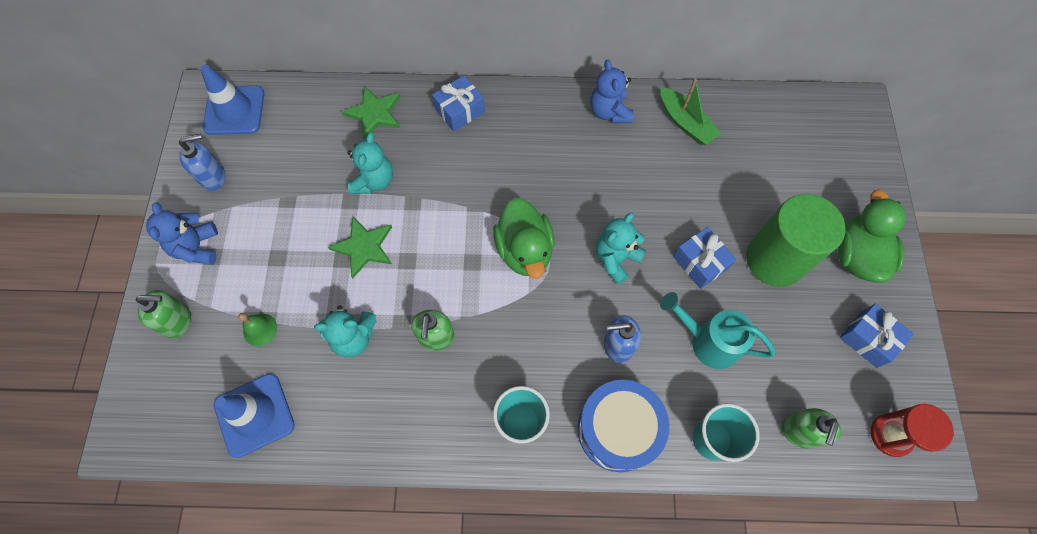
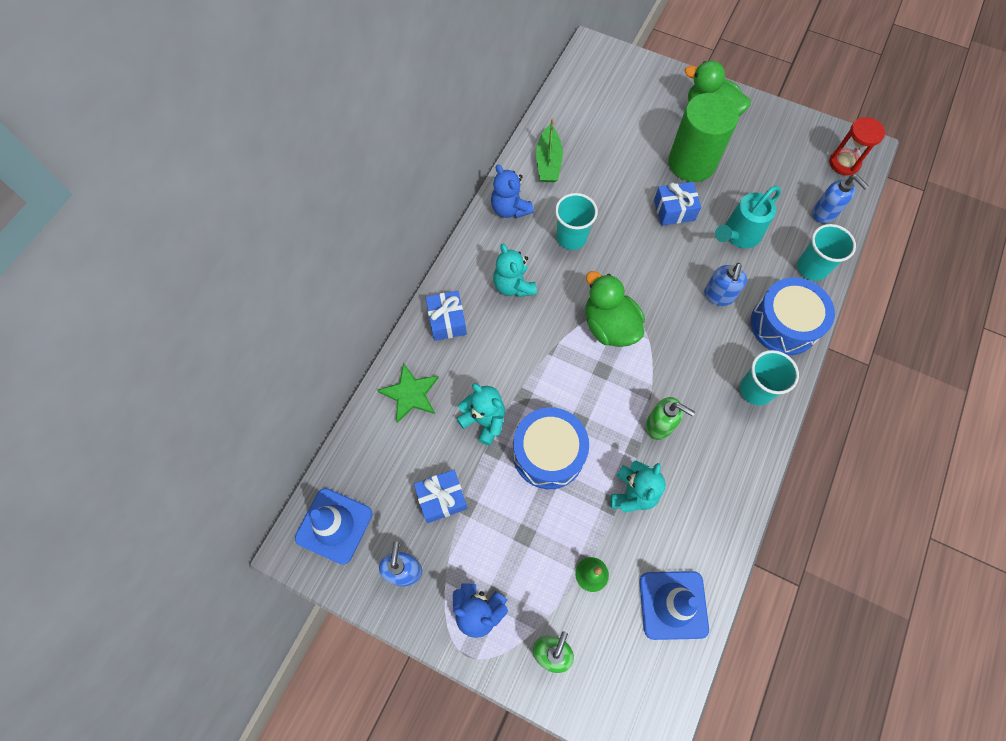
camera: 65 degrees left, 0 degrees up
green star [328,217,392,279] -> blue drum [513,407,589,489]
green duck [493,198,554,279] -> green duck turned 135 degrees counterclockwise [585,271,645,347]
blue teddy bear [590,60,634,123] -> blue teddy bear turned 45 degrees clockwise [491,165,534,218]
turquoise teddy bear [596,213,646,284] -> turquoise teddy bear moved to [493,244,537,297]
green boat [660,79,721,145] -> green boat turned 105 degrees clockwise [536,118,563,182]
green soap dispenser [782,408,841,449] -> blue soap dispenser [812,175,869,223]
blue gift [840,304,914,368] -> blue gift moved to [414,470,468,523]
none -> turquoise cup [555,193,598,250]

